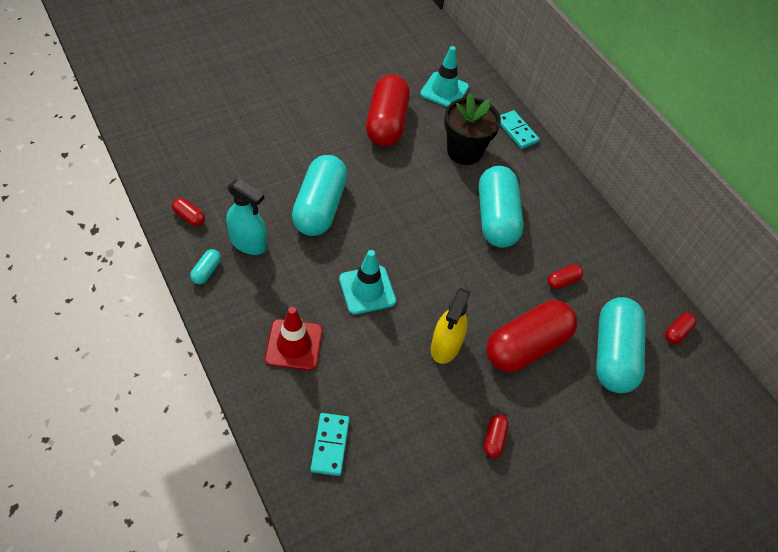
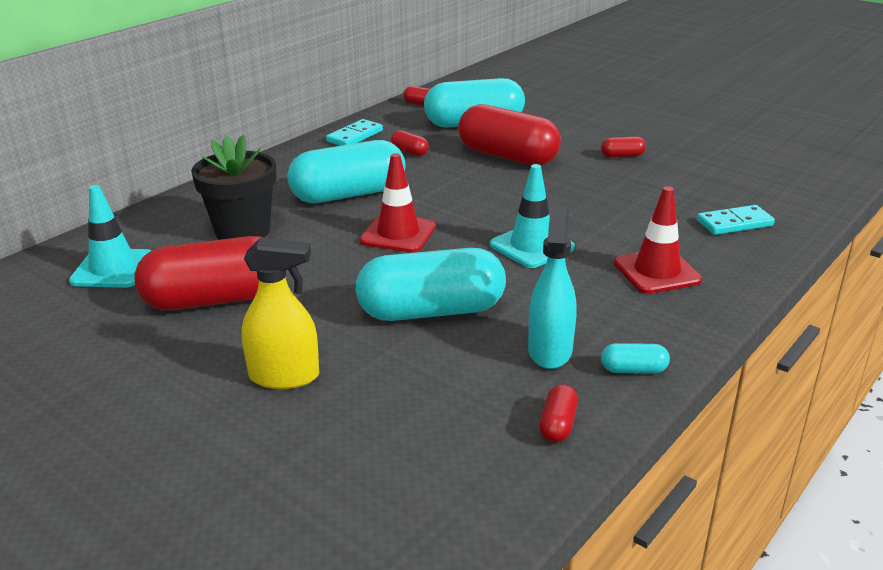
camera: 105 degrees left, 25 degrees down
yellow spray bottle [431,288,470,364] -> yellow spray bottle moved to [242,238,319,389]
turquoise domino [500,110,540,149] -> turquoise domino moved to [326,119,383,146]
none -> red traffic cone [360,153,436,253]

